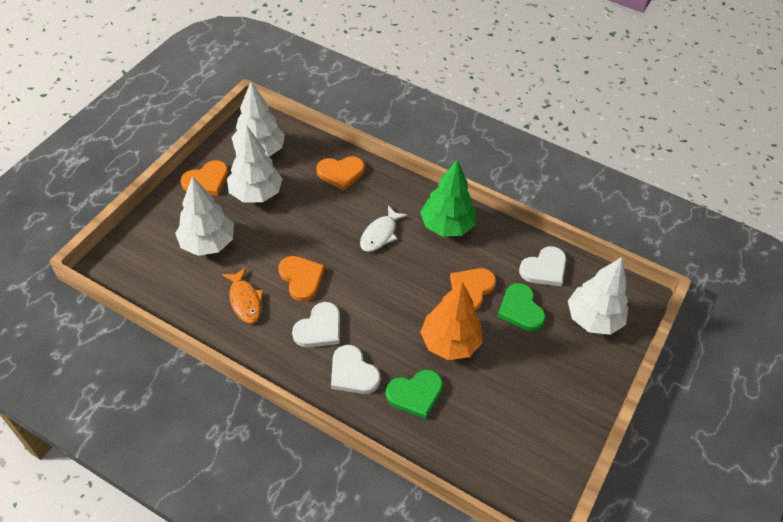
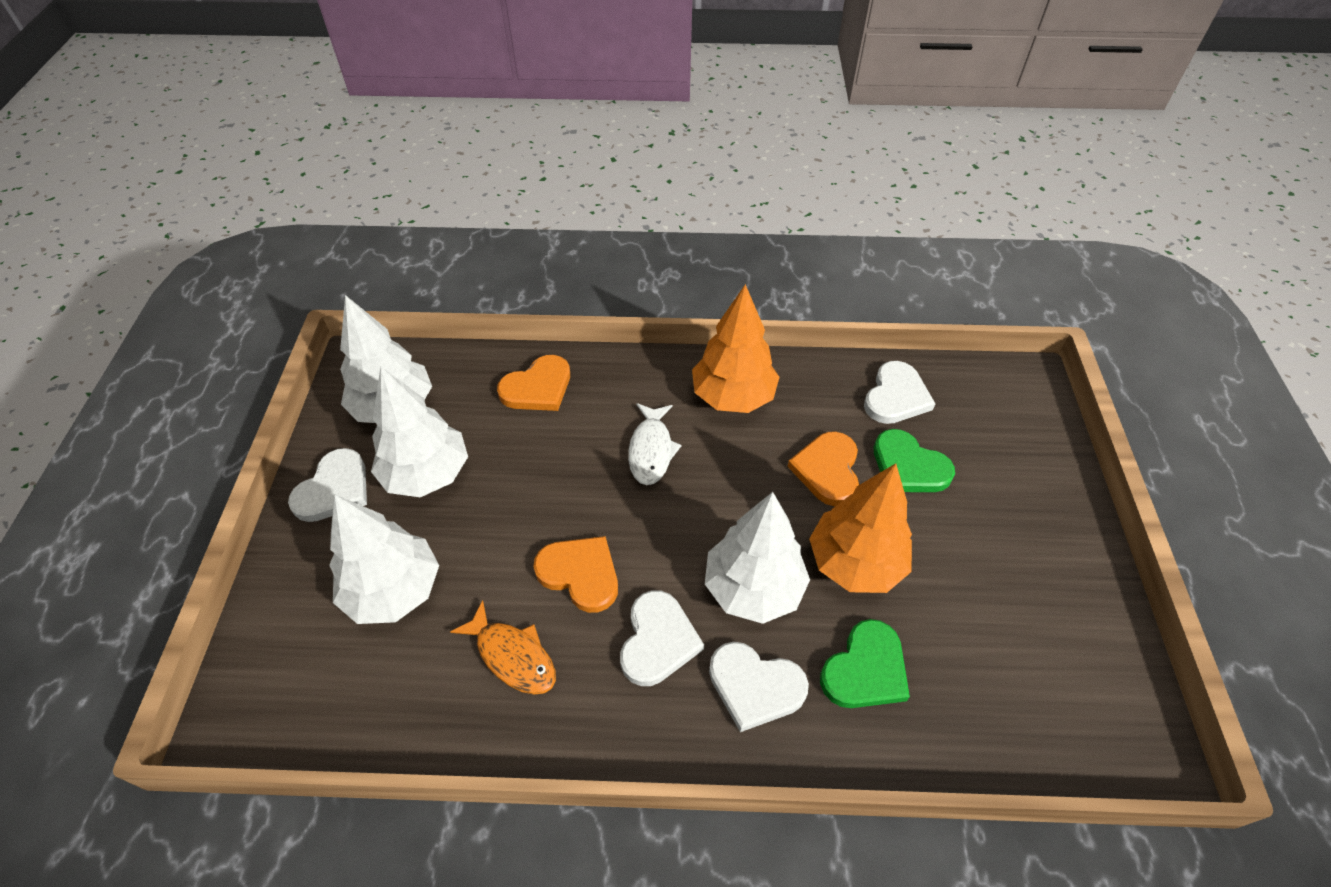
camera: 25 degrees left, 0 degrees up
orange heart [181,160,229,196] -> white heart [288,448,367,522]
green tree [420,159,476,237] -> orange tree [692,284,780,413]
white tree [568,257,628,335] -> white tree moved to [705,492,810,624]

